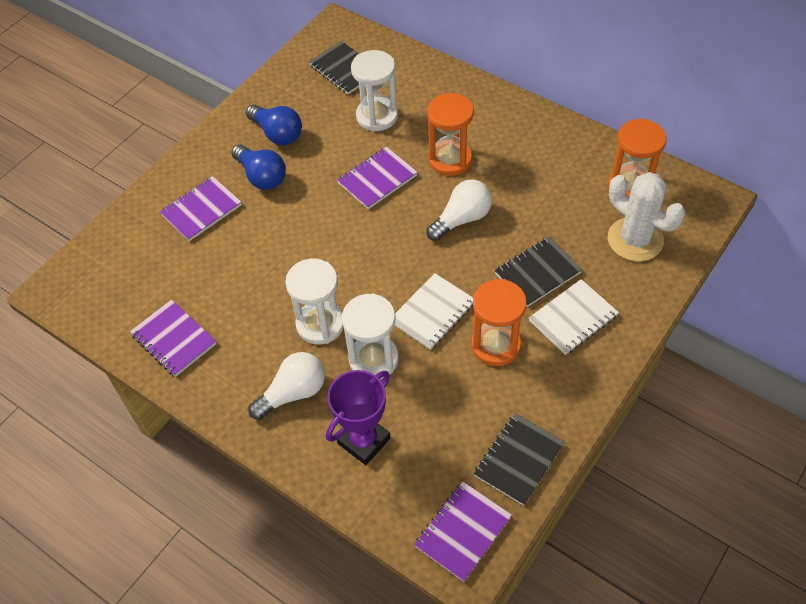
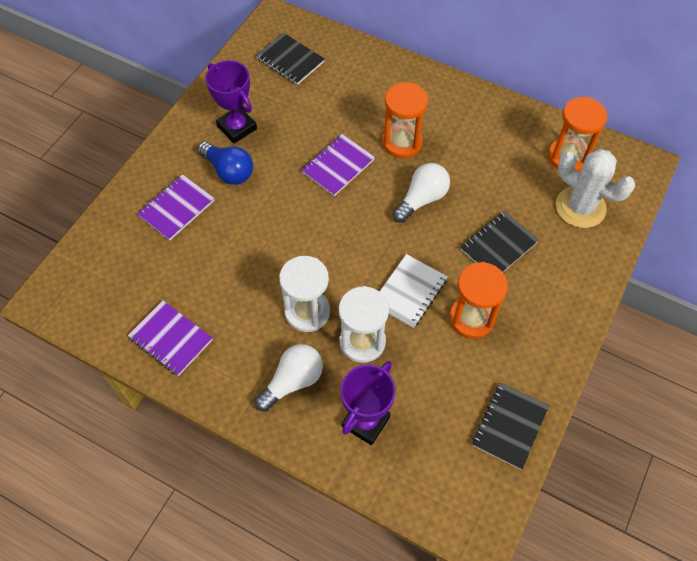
camera: 10 degrees left, 5 degrees up
blue light bulb [246,105,302,145] -> purple trophy [205,60,257,143]
white hourglass [351,50,398,132] -> none
purple notebook [414,481,512,582] -> none
white notebook [529,279,619,355] -> none

